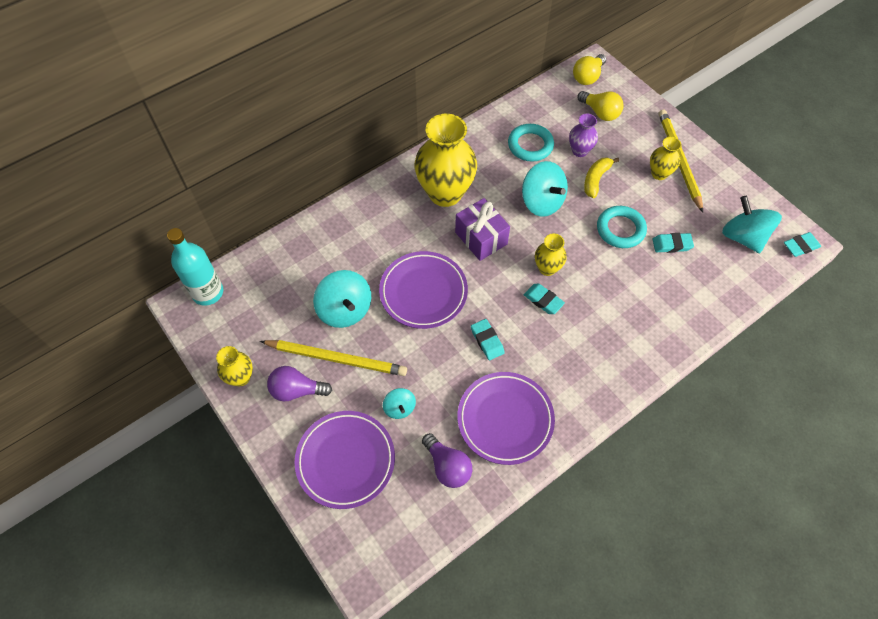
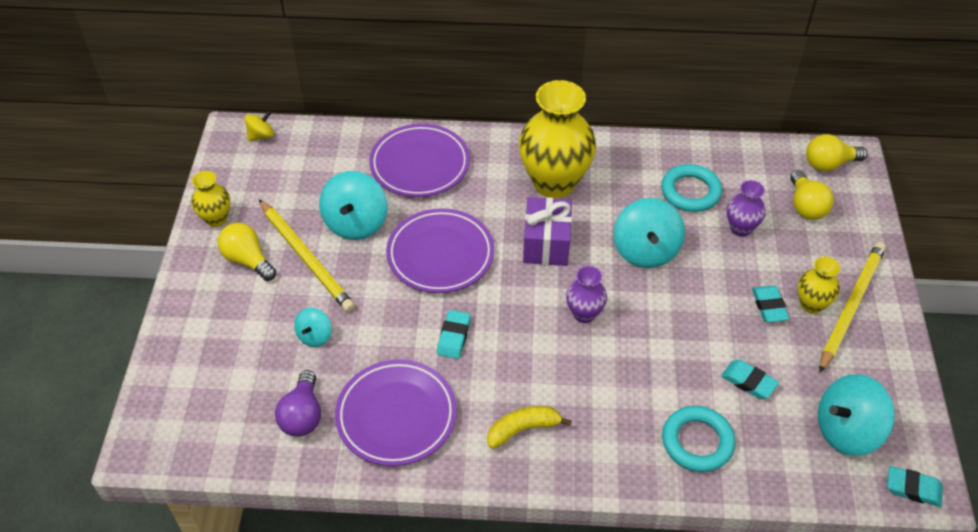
camera: 40 degrees right, 10 degrees down
turquoise bottle [167,228,223,306] -> yellow spinning top [244,111,274,141]
purple light bulb [267,366,332,401] -> yellow light bulb [218,223,276,281]
purple plate [295,411,395,509] -> purple plate moved to [369,124,470,197]
turquoise eraser [524,284,565,314] -> turquoise eraser moved to [752,286,789,322]
yellow vase [535,233,567,276] -> purple vase [566,266,607,323]
yellow banana [584,157,619,198] -> yellow banana moved to [487,406,571,449]
turquoise ring [597,206,647,248] -> turquoise ring moved to [662,406,735,472]
turquoise spinning top [722,196,782,253] -> turquoise spinning top turned 120 degrees counterclockwise [818,374,895,456]

